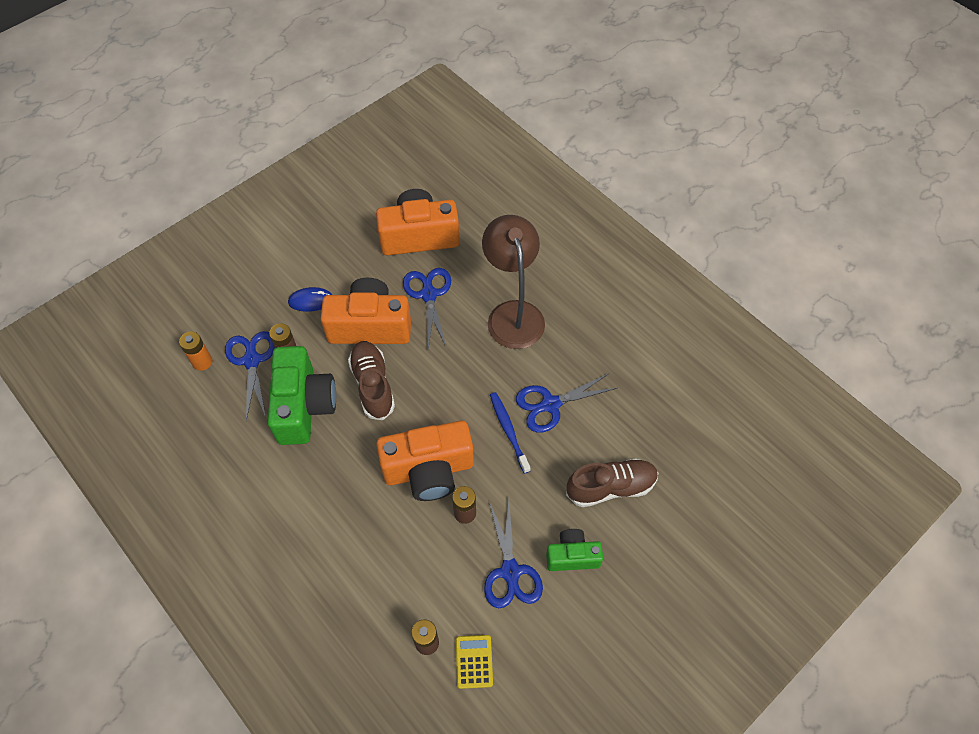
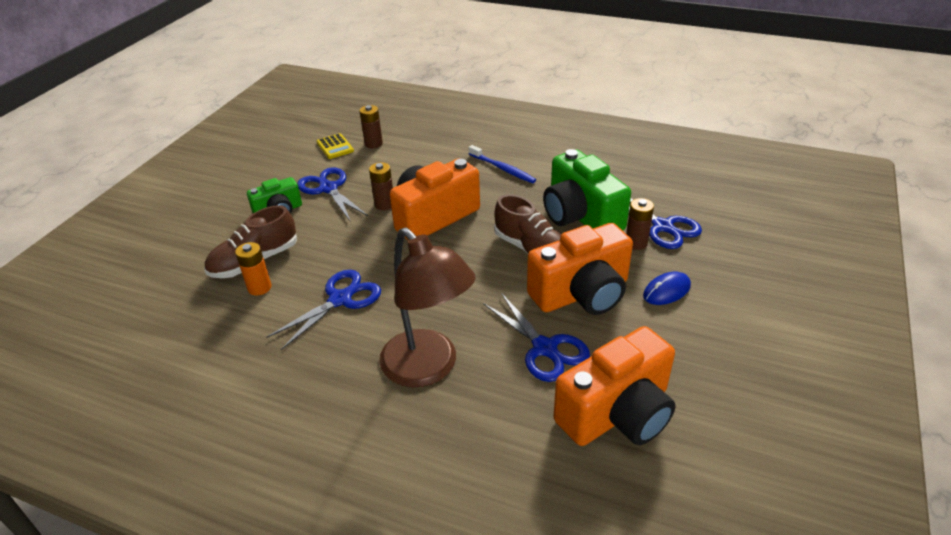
camera: 155 degrees right, 20 degrees down
orange battery [179,332,213,371] -> orange battery moved to [235,242,271,296]
blue toothbrush [490,392,531,474] -> blue toothbrush moved to [469,145,536,183]

